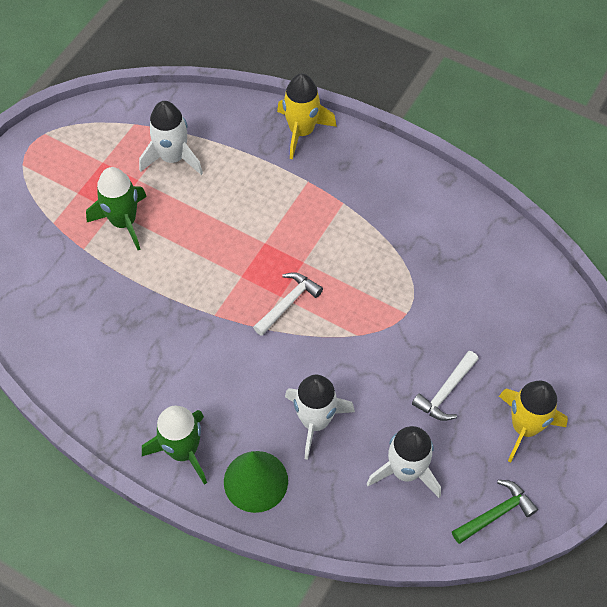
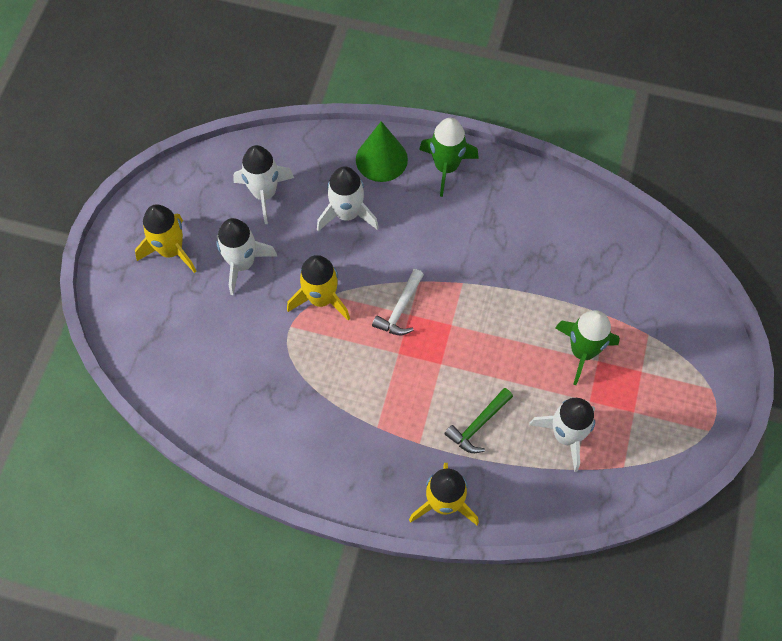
camera: 165 degrees right, 5 degrees up
white hammer [412,351,479,421] -> white rocket [217,218,277,295]
green hammer [452,480,538,544] -> green hammer moved to [444,388,513,453]
none -> yellow rocket [287,255,350,321]

